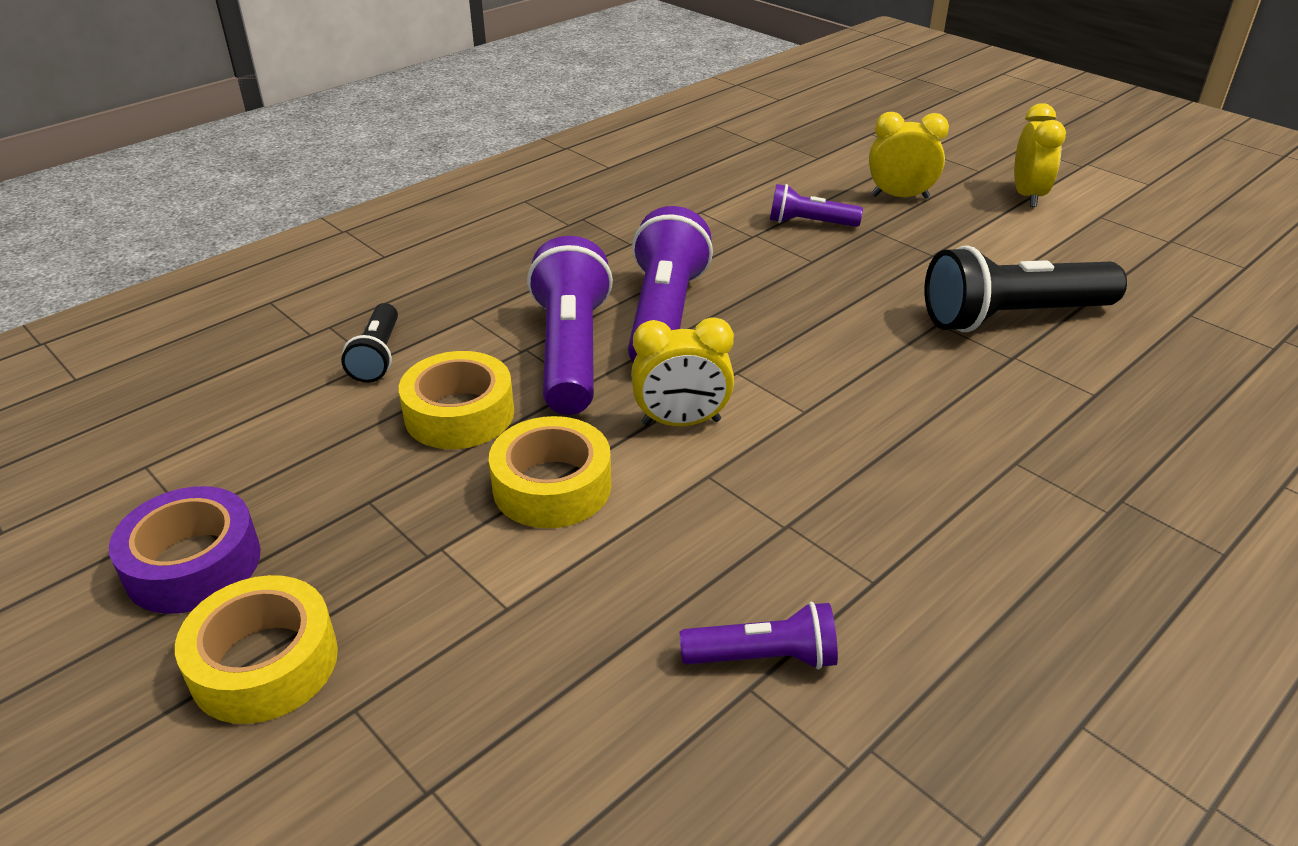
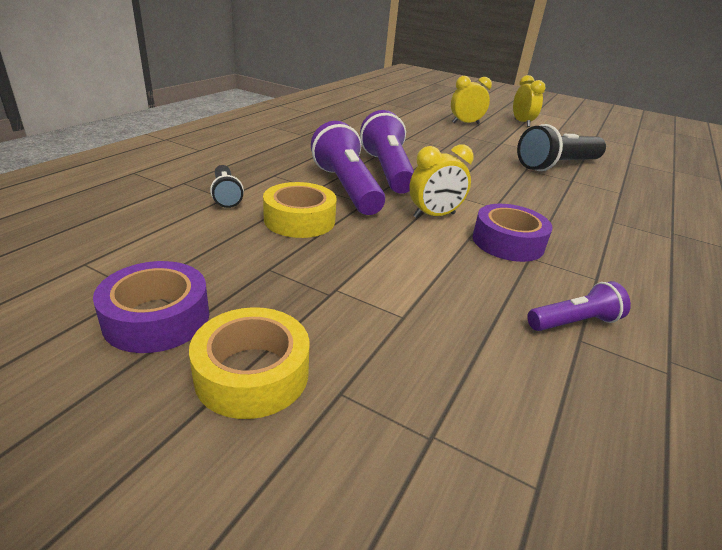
camera: 20 degrees left, 5 degrees down
yellow tape [489,416,611,528] -> none
purple flashlight [770,184,863,227] -> none
none -> purple tape [473,204,553,262]

